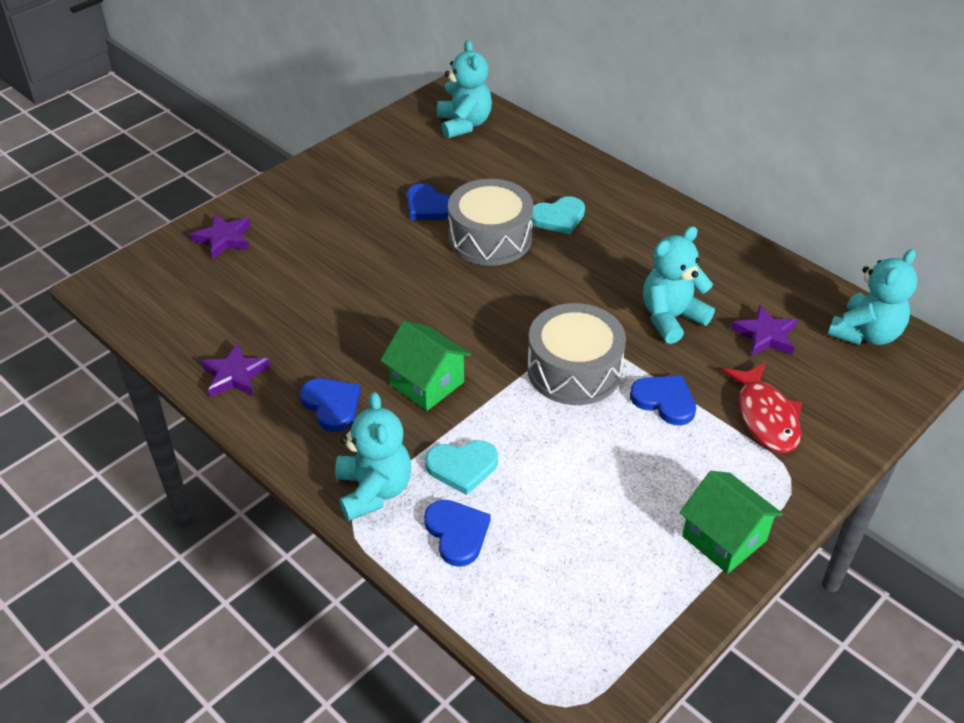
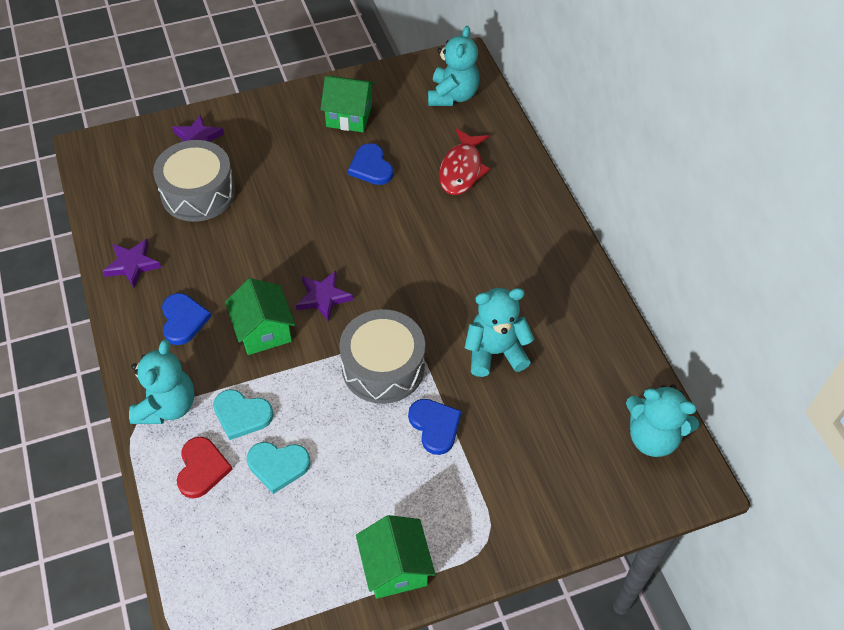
camera: 25 degrees right, 10 degrees up
blue heart [424,500,491,567] -> red heart [177,437,233,498]
grey drum [448,179,533,266] -> grey drum moved to [153,140,235,222]
turquoise heart [531,196,585,234] -> turquoise heart moved to [247,442,311,494]
red fish [721,362,802,453] -> red fish moved to [439,129,490,195]
purple star [731,305,797,356] -> purple star moved to [296,271,353,322]
turquoise teddy bear [828,249,917,345] -> turquoise teddy bear turned 45 degrees clockwise [626,385,699,457]
none -> green house [320,76,375,132]

